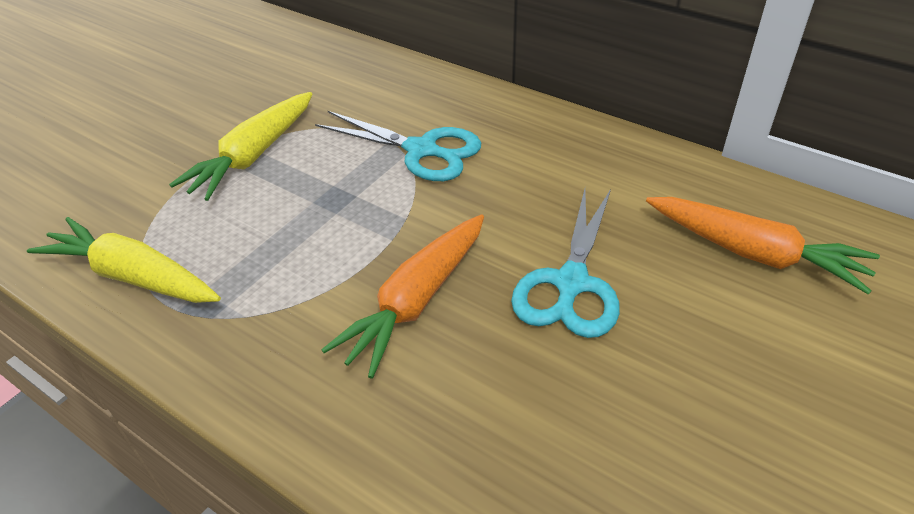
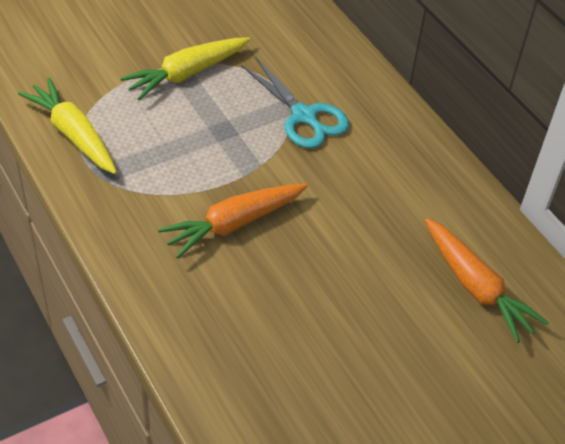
camera: 20 degrees right, 5 degrees up
turquoise scissors [511,189,620,338] -> none

